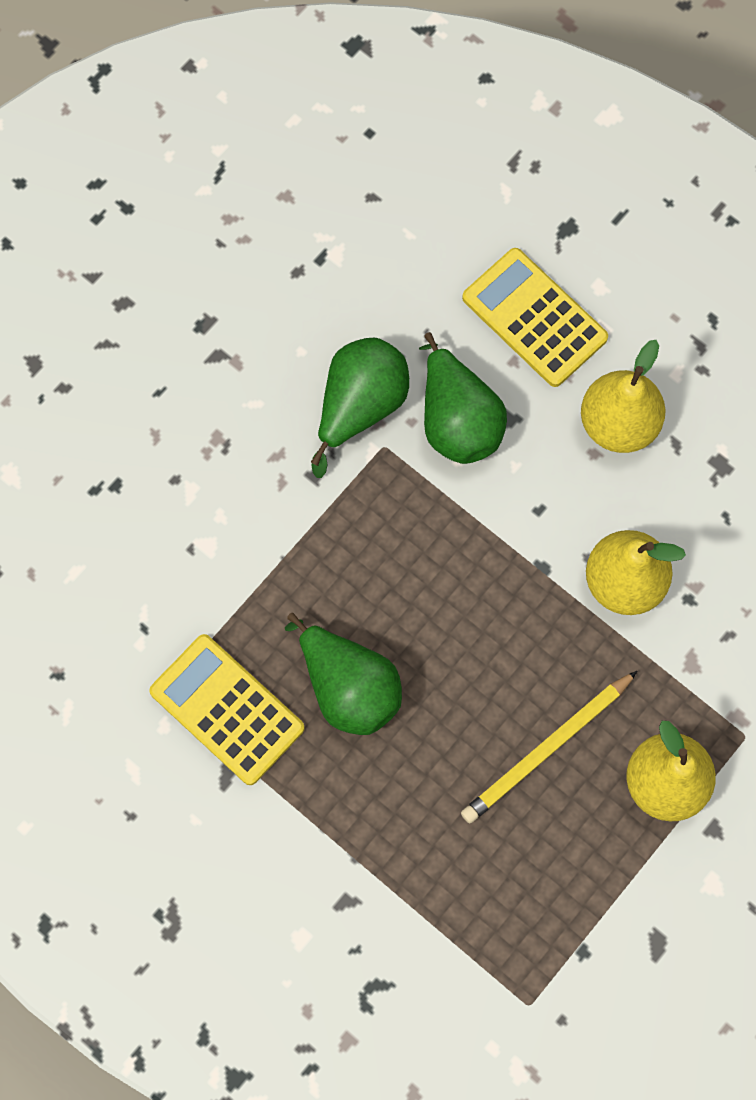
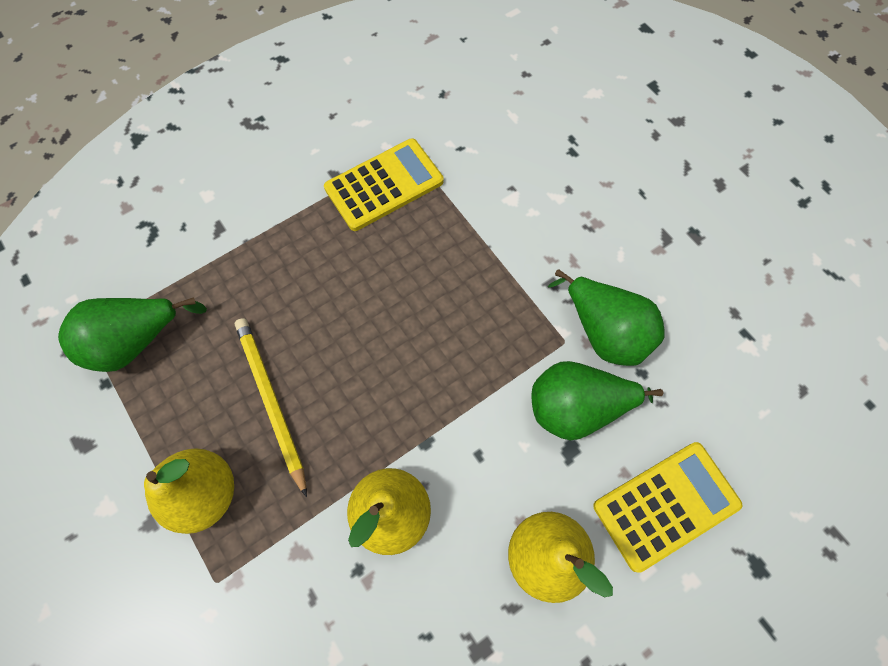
camera: 105 degrees right, 5 degrees down
green pear [285,613,402,735] -> green pear moved to [58,297,207,372]

